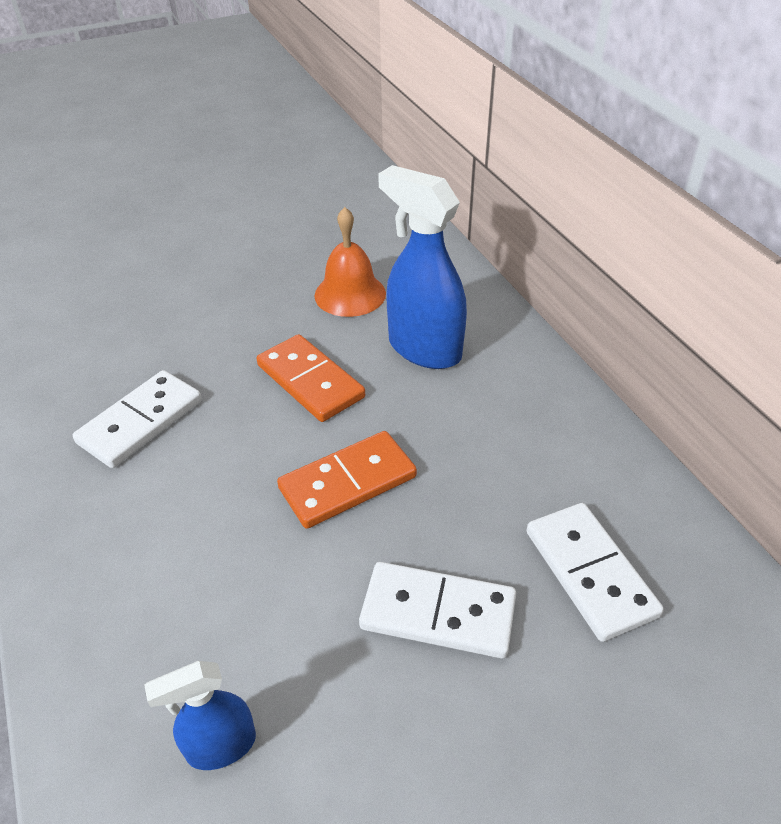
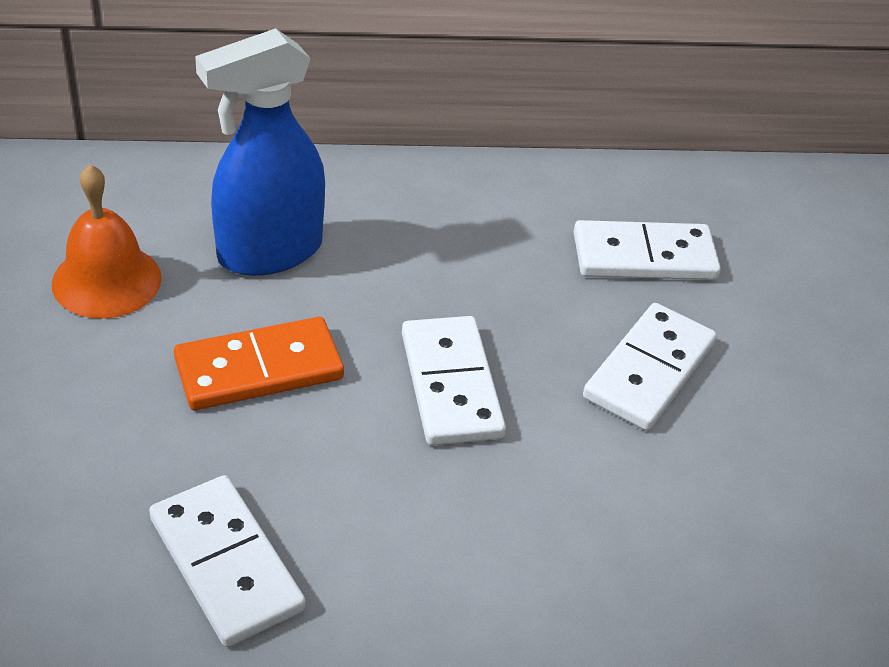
camera: 75 degrees left, 0 degrees up
blue spray bottle [144,661,256,770] -> none
orange domino [277,431,417,529] -> white domino [402,316,506,445]

